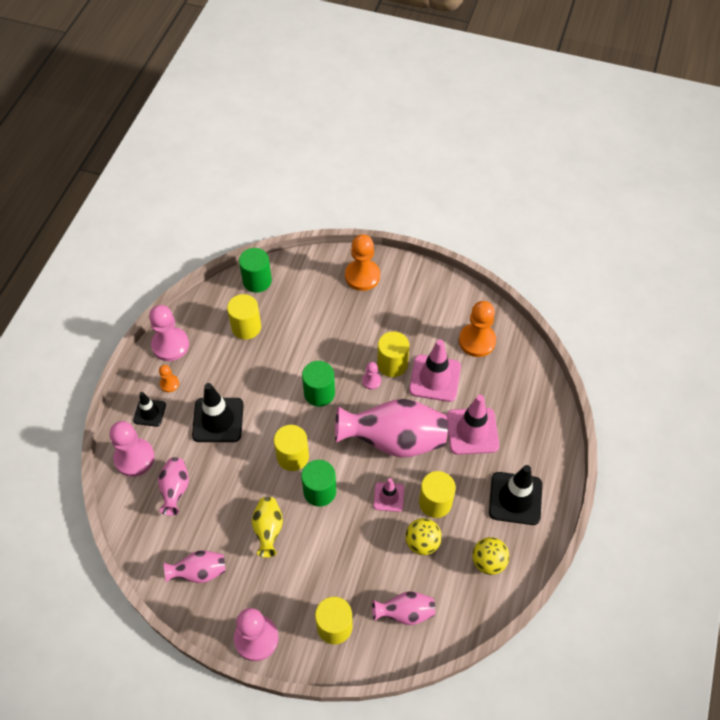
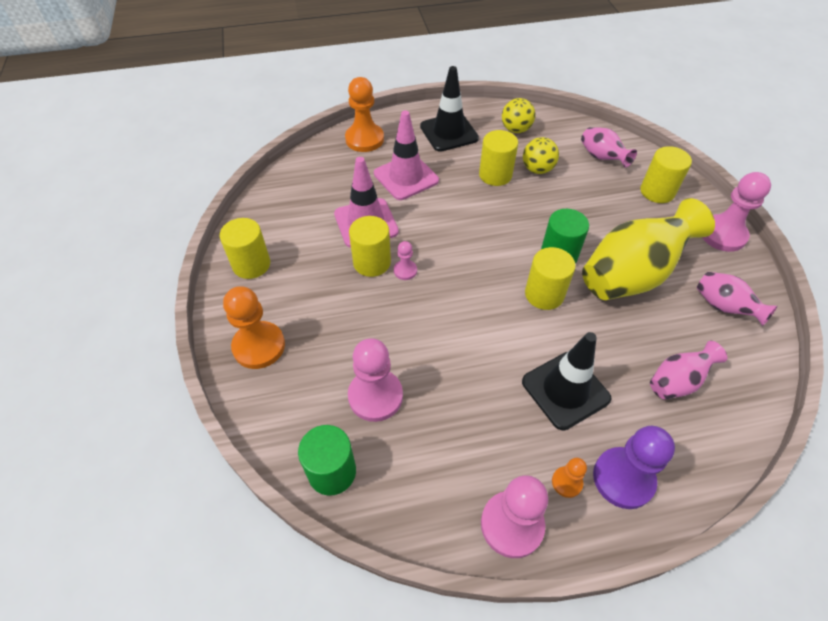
camera: 120 degrees left, 5 degrees down
pink pawn [110,421,155,477] -> pink pawn moved to [348,338,403,422]
black traffic cone [133,392,166,427] -> purple pawn [593,426,675,509]
yellow cylinder [227,294,261,340] -> yellow cylinder moved to [220,218,270,279]
yellow vase [252,497,283,558] -> yellow vase [582,198,715,300], size x1.96
green cylinder [302,361,335,407] -> none
pink vase [335,399,448,458] -> none
pink traffic cone [374,478,404,512] -> none
orange pawn [459,301,496,357] -> orange pawn moved to [345,77,384,152]

